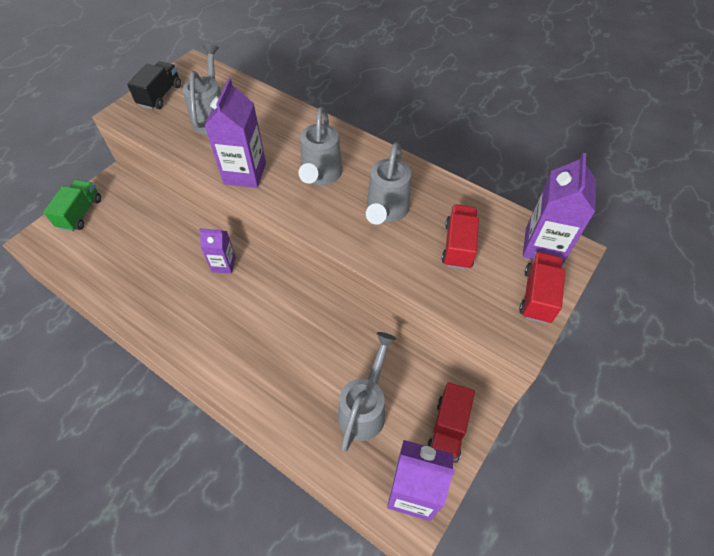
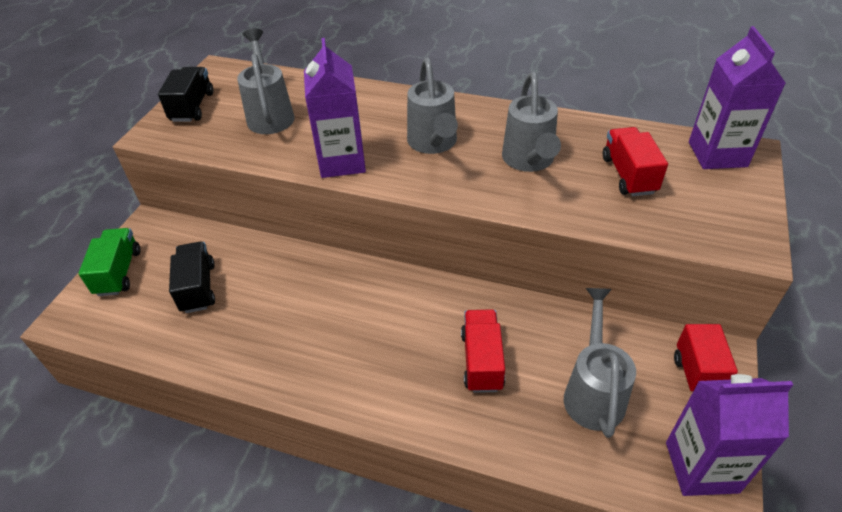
camera: 15 degrees left, 10 degrees down
purple carton [199,228,236,274] -> none
red truck [519,252,565,324] -> red truck moved to [461,309,505,393]
none -> black truck [169,241,215,313]

